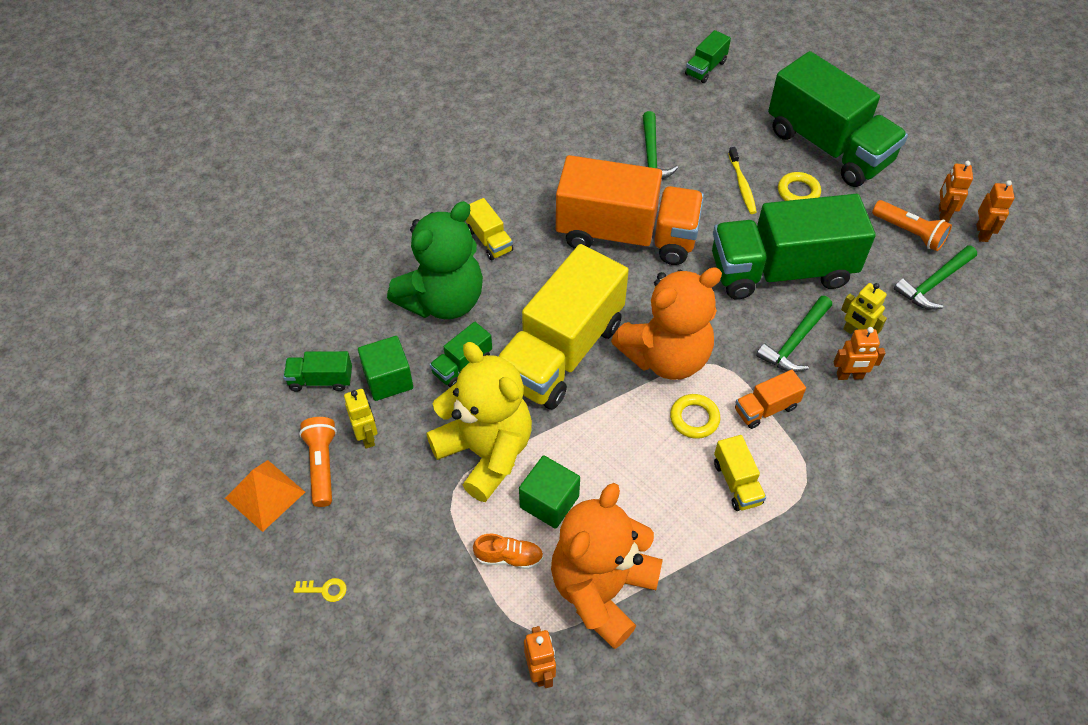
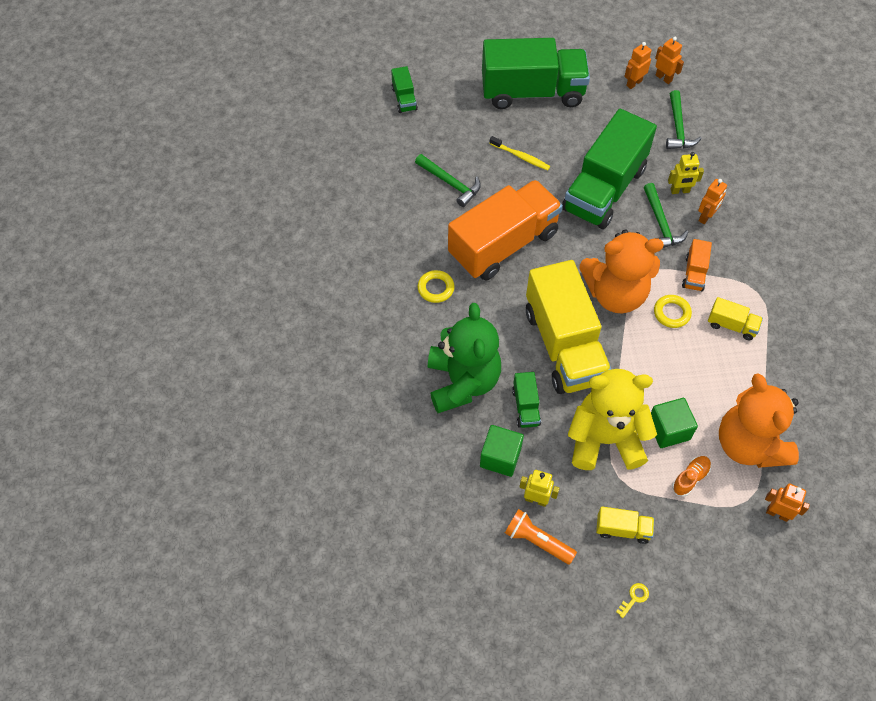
camera: 50 degrees left, 5 degrees up
orange pyramid [225,460,305,532] -> none
green truck [283,351,352,392] -> none
yellow truck [466,198,513,260] -> yellow truck moved to [596,507,654,544]
orange teddy bear [611,267,722,380] -> orange teddy bear turned 75 degrees clockwise [579,230,664,313]
yellow ring [778,172,821,201] -> yellow ring moved to [417,270,455,303]
orange flashlight [872,200,952,251] -> none
orange robot [939,161,973,223] -> orange robot turned 90 degrees clockwise [624,42,651,89]

